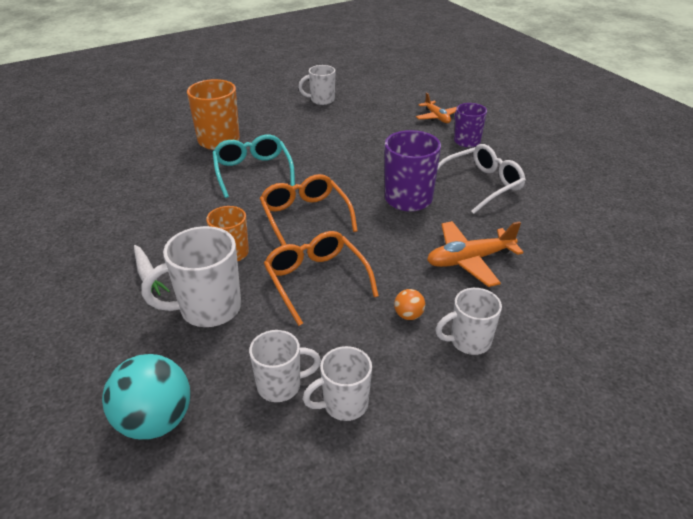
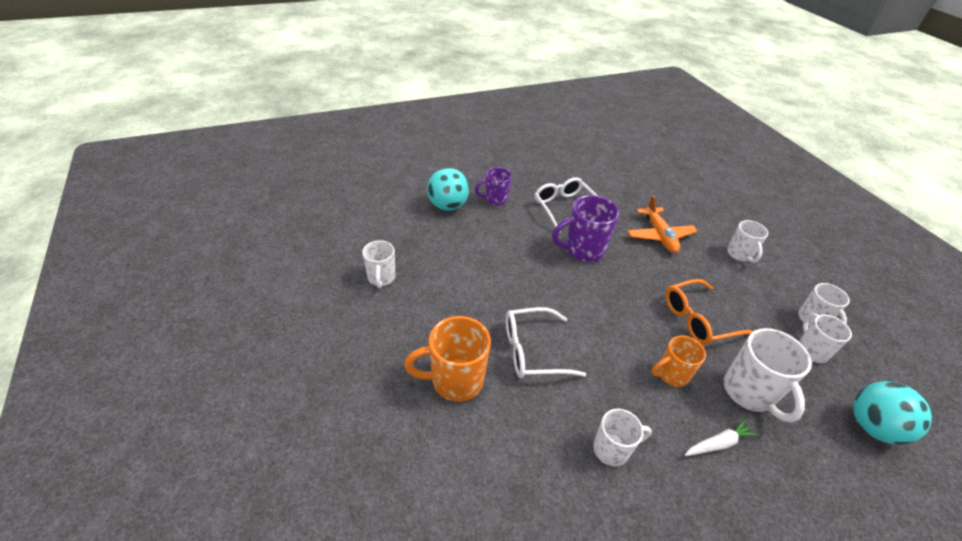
camera: 85 degrees left, 5 degrees up
turquoise glasses [212,135,295,198] -> white glasses [506,307,586,378]
orange glasses [259,174,358,245] -> none
orange ball [394,289,425,320] -> none
orange plane [416,93,457,123] -> turquoise ball [427,168,469,211]
none -> white mug [593,409,652,466]

